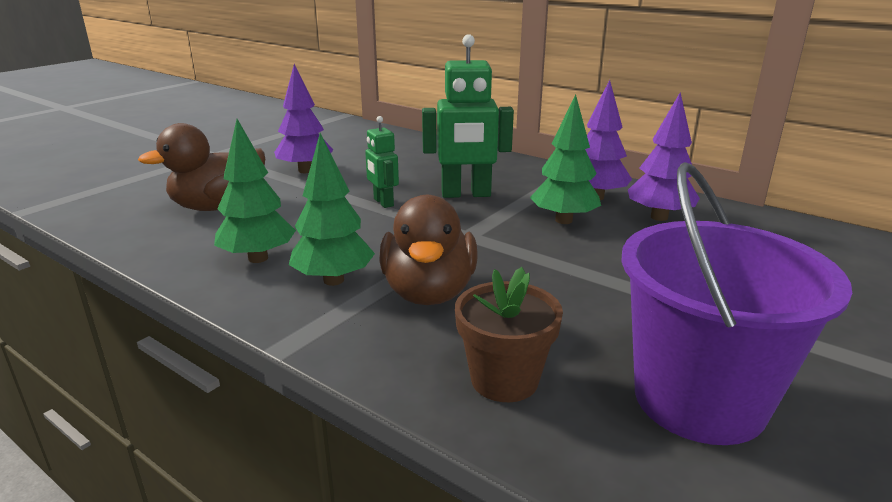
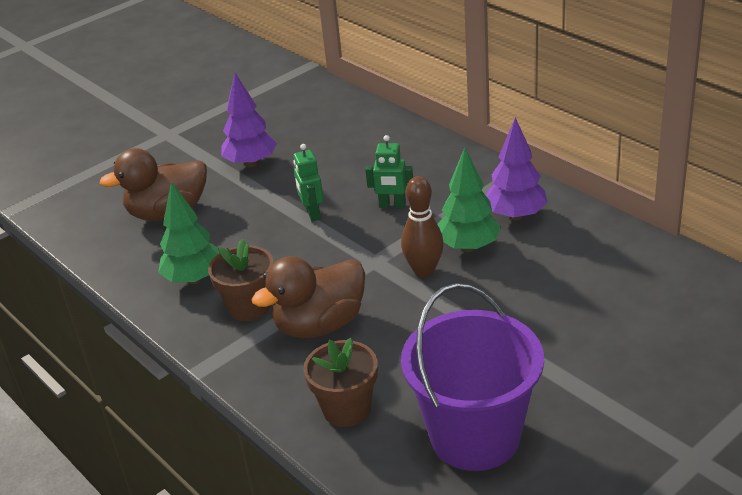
camera: 15 degrees right, 10 degrees up
green tree [289,133,375,286] -> brown flower pot [208,239,274,321]
brown duck [379,195,478,305] -> brown duck turned 45 degrees clockwise [251,256,365,338]
green robot [422,34,514,198] -> green robot [365,135,413,208], size x0.56
purple tree [628,92,700,221] -> none
none -> brown bowling pin [401,176,444,277]

